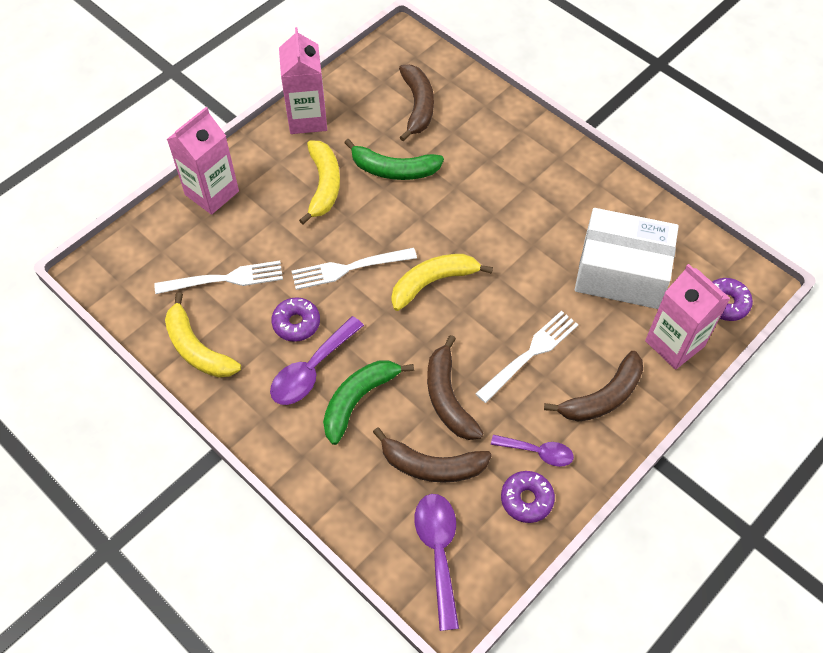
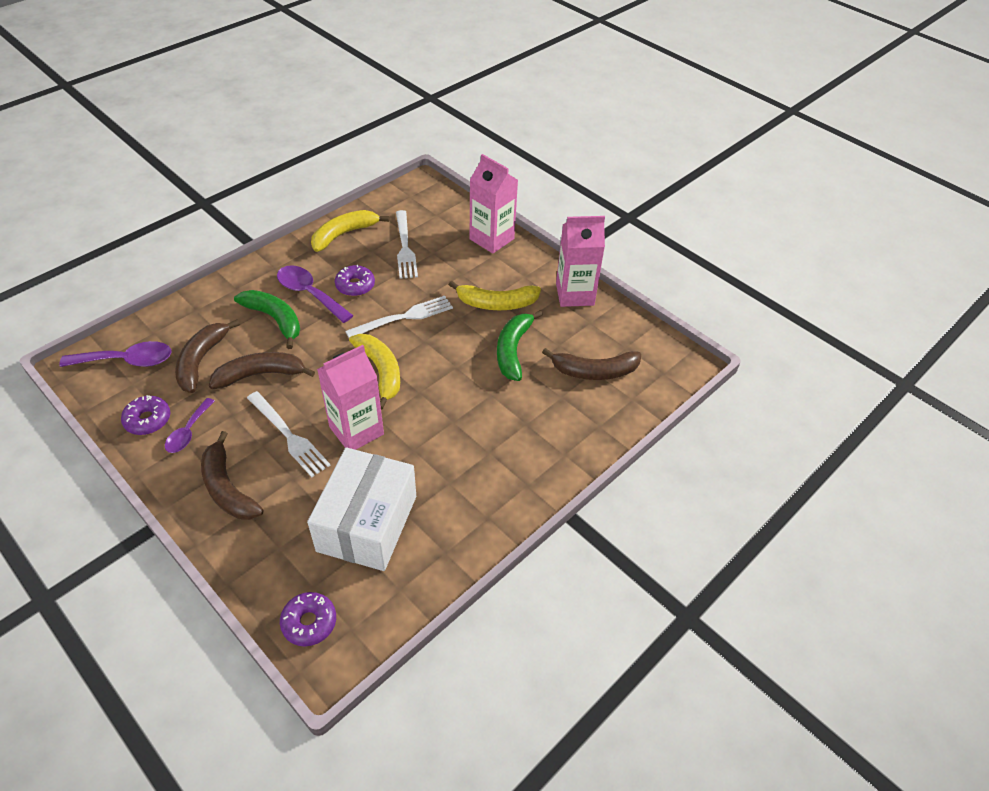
camera: 90 degrees right, 10 degrees down
white fork [292,248,417,290] -> white fork turned 75 degrees clockwise [345,296,453,338]
pink carton [645,264,731,370] -> pink carton moved to [317,345,384,450]

